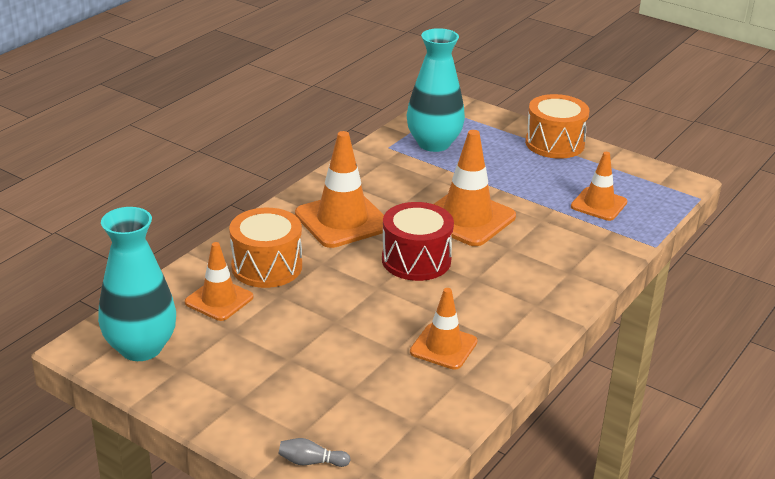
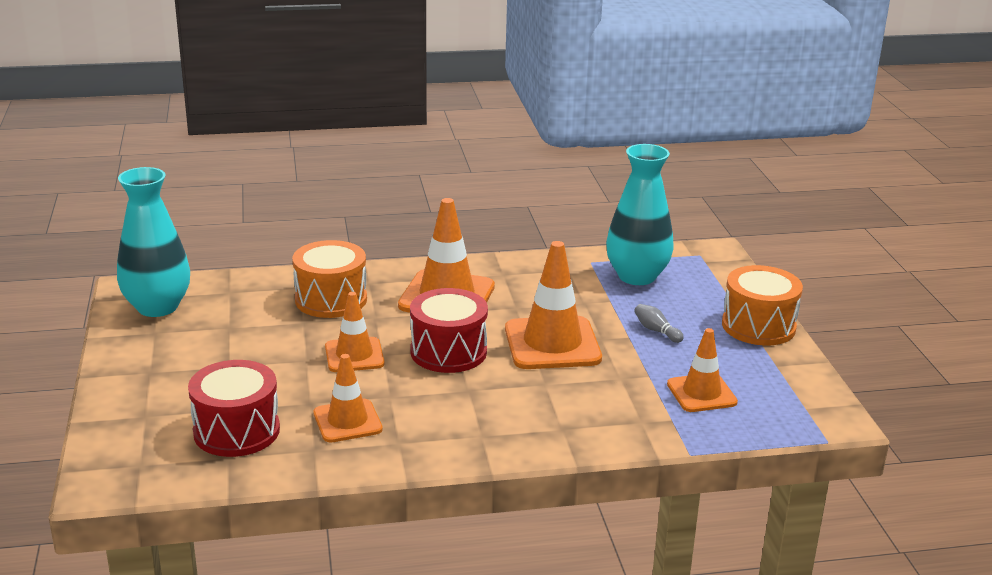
camera: 45 degrees right, 5 degrees down
orange traffic cone [185,242,253,321] -> orange traffic cone moved to [325,292,385,372]
grey bowling pin [278,438,351,467] -> grey bowling pin moved to [634,304,684,343]
none -> red drum [188,360,280,457]

